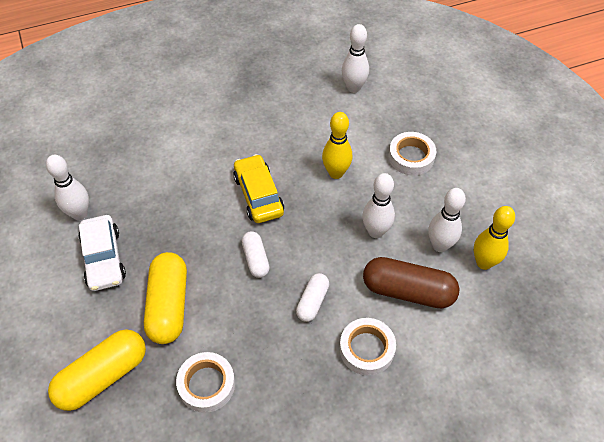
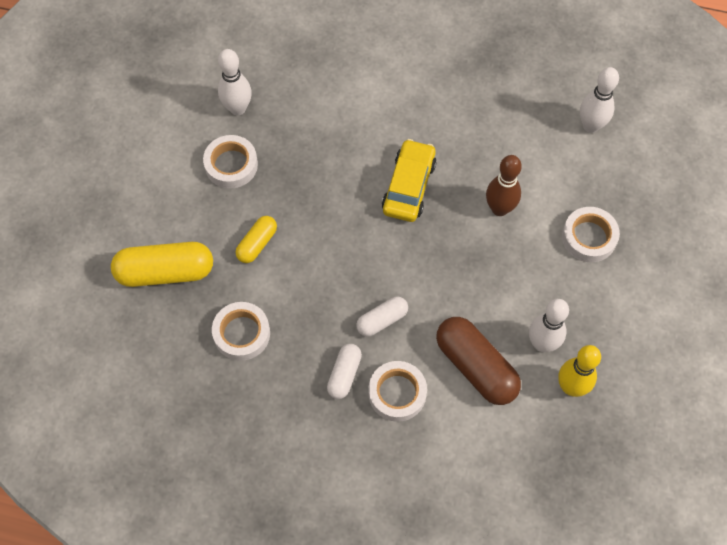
camera: 35 degrees right, 10 degrees up
white car [79,215,126,291] -> white tape [203,135,258,189]
yellow capsule [144,252,187,344] -> yellow capsule [236,216,277,263], size x0.56
white capsule [242,231,270,278] -> white capsule moved to [327,344,362,399]
yellow bowling pin [322,112,352,179] -> brown bowling pin [486,155,522,216]
white bowling pin [362,173,395,238] -> none

